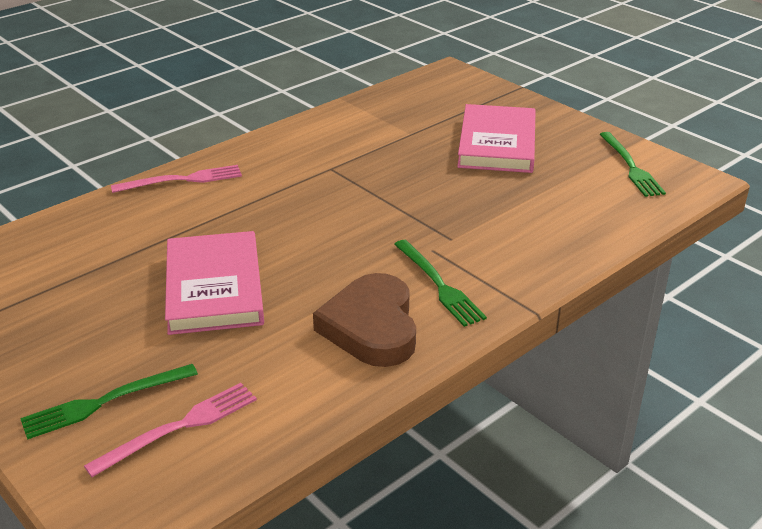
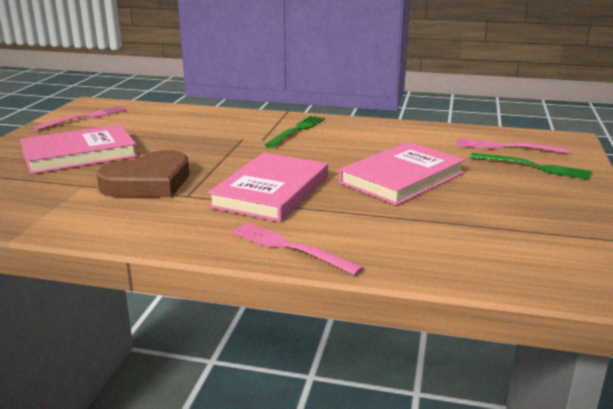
camera: 125 degrees left, 10 degrees down
brown heart [313,273,416,367] -> brown heart moved to [97,150,189,198]
green fork [599,132,666,197] -> pink fork [33,106,127,130]
none -> pink book [208,153,328,222]

